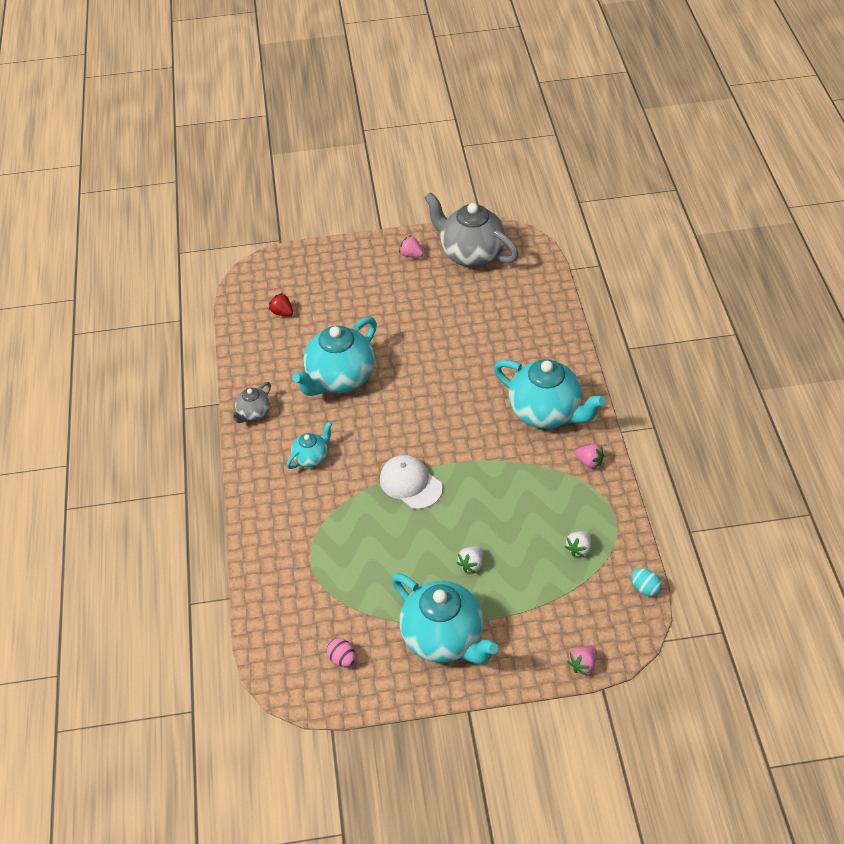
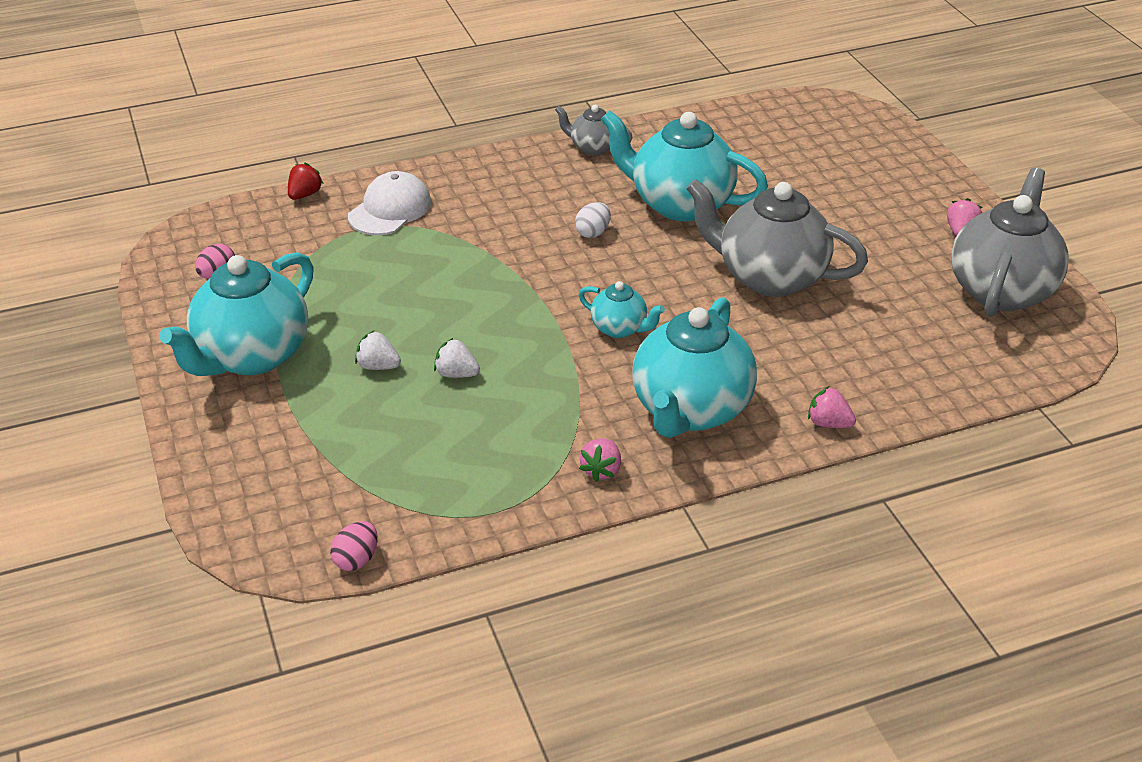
camera: 75 degrees right, 10 degrees down
red strawberry [269,293,293,317] -> red strawberry moved to [288,163,324,200]
turquoise teapot [286,421,332,469] -> turquoise teapot moved to [579,281,665,338]
white cap [380,455,442,509] -> white cap moved to [348,171,431,235]
white strawberry [565,531,591,557] -> white strawberry moved to [434,338,480,378]
pink strawberry [567,646,597,676] -> pink strawberry moved to [808,386,856,428]
turquoise egg [631,568,662,596] -> pink egg [330,521,378,571]
none -> white egg [575,202,611,238]
none -> grey teapot [686,179,868,297]

